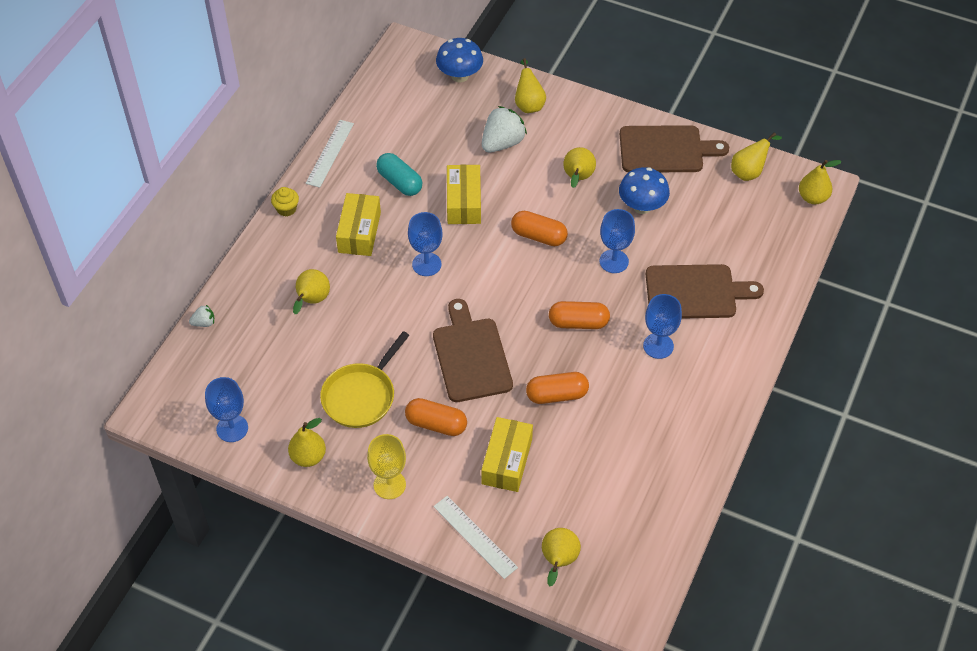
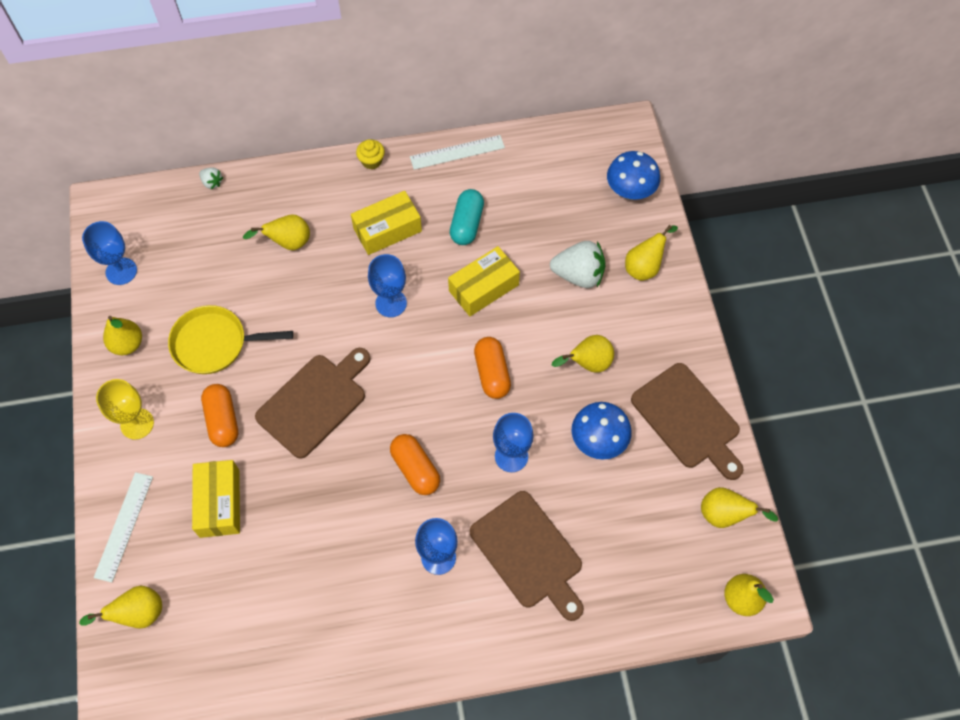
camera: 55 degrees right, 10 degrees up
yellow box [481,417,533,492] -> yellow box turned 75 degrees counterclockwise [192,460,240,538]
orange capsule [526,372,589,404] -> none

